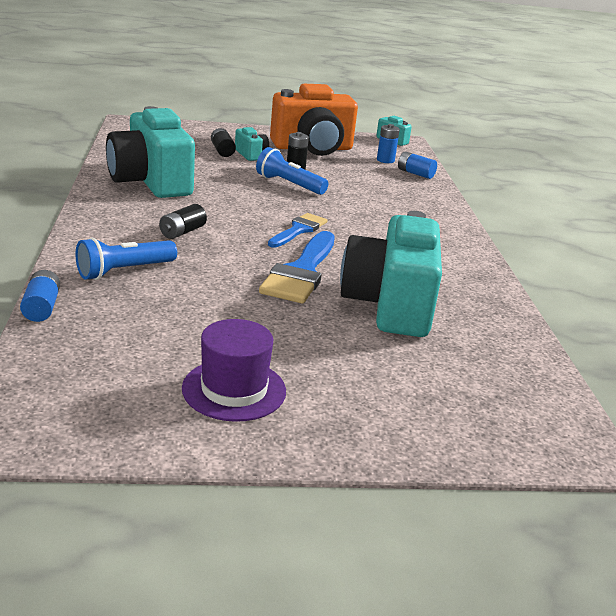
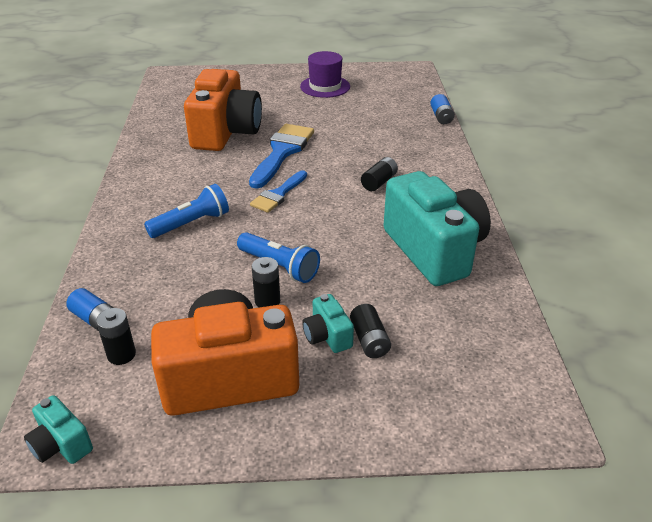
camera: 175 degrees left, 10 degrees up
blue flashlight [76,237,177,280] -> blue flashlight moved to [144,184,229,238]
turquoise camera [340,211,442,337] -> orange camera [184,69,262,151]
blue battery [377,124,400,163] -> black battery [96,308,136,365]

